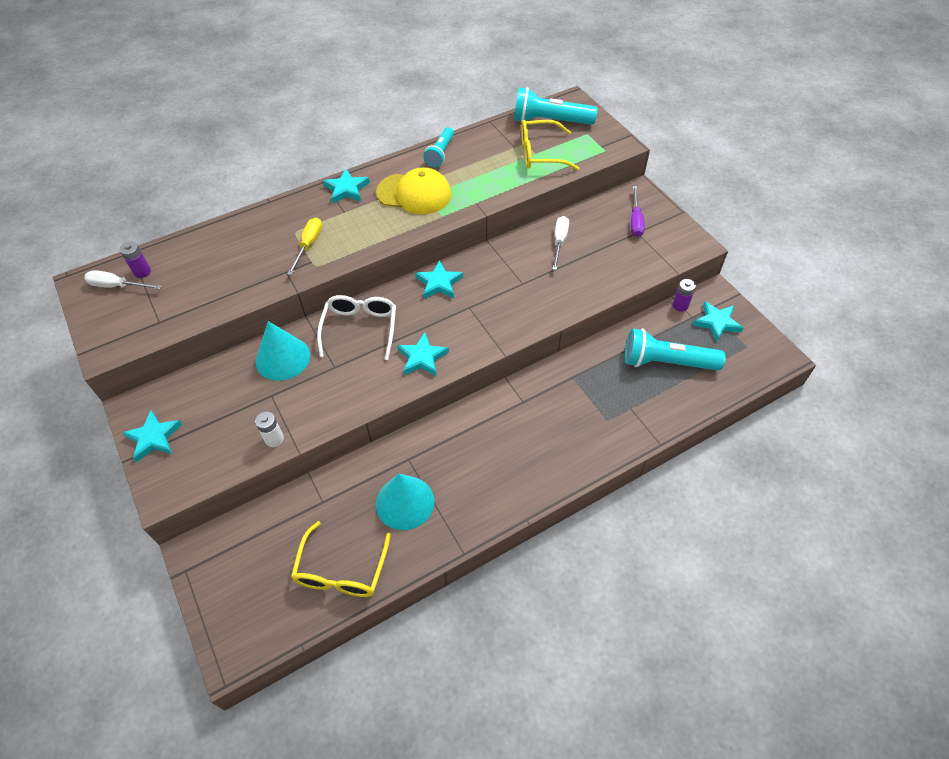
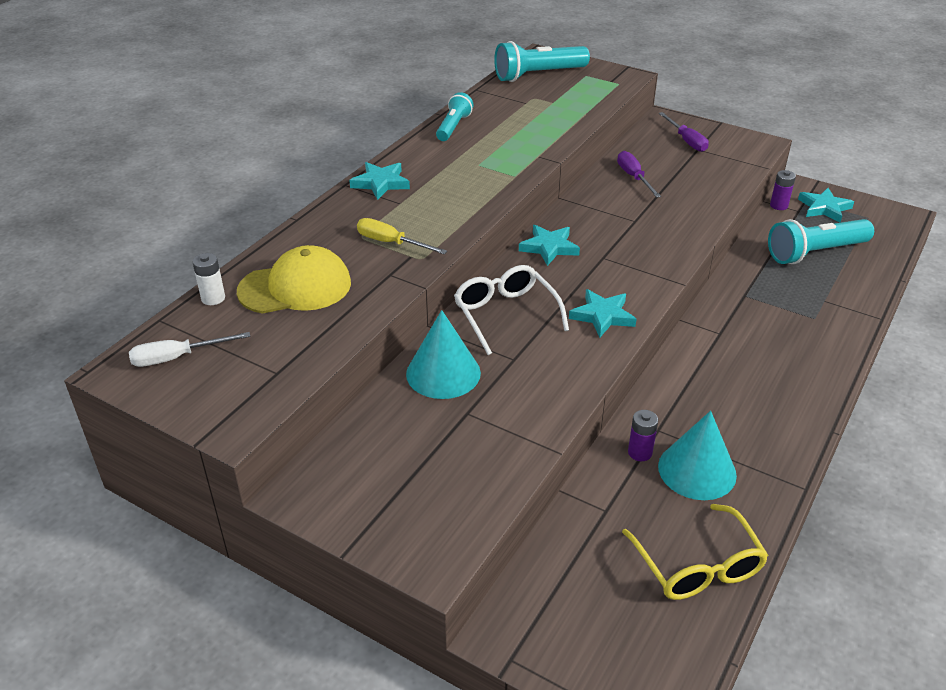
camera: 30 degrees left, 15 degrees down
purple battery [120,242,151,278] -> purple battery moved to [628,410,658,461]
turquoise star [123,410,182,462] -> none
white battery [255,411,284,447] -> white battery moved to [192,253,225,305]
yellow screwdriver [287,218,322,275] -> yellow screwdriver turned 45 degrees counterclockwise [357,218,447,254]
yellow cap [376,167,452,214] -> yellow cap moved to [237,245,351,314]
turquoise flashlight [424,127,454,167] -> turquoise flashlight turned 150 degrees counterclockwise [436,92,474,141]
yellow glasses [521,120,579,170] -> none
white screwdriver [552,216,569,270] -> purple screwdriver [617,151,661,198]

